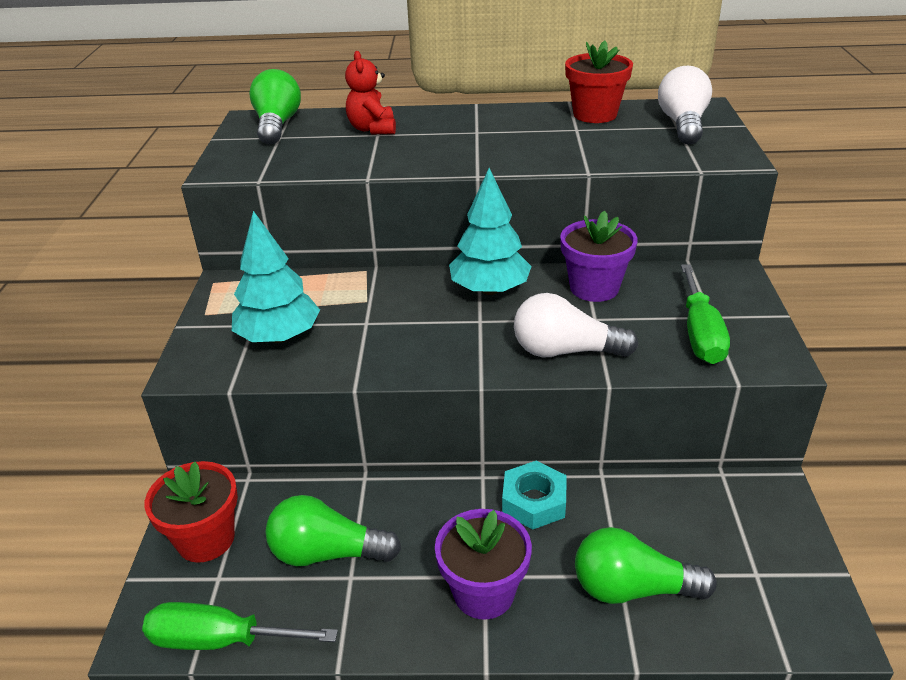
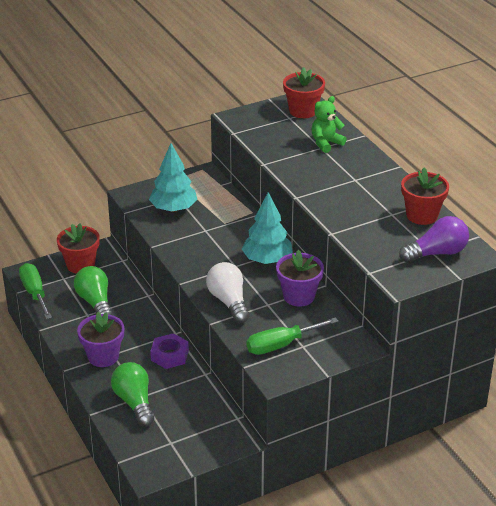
camera: 60 degrees right, 0 degrees up
green light bulb [249,69,301,145] -> red flower pot [283,67,325,118]
red teddy bear [345,51,396,134] -> green teddy bear [311,96,347,153]
turquoise nut [502,461,567,530] -> purple nut [150,333,189,369]
white light bulb [658,66,712,145] -> purple light bulb [399,216,469,263]

